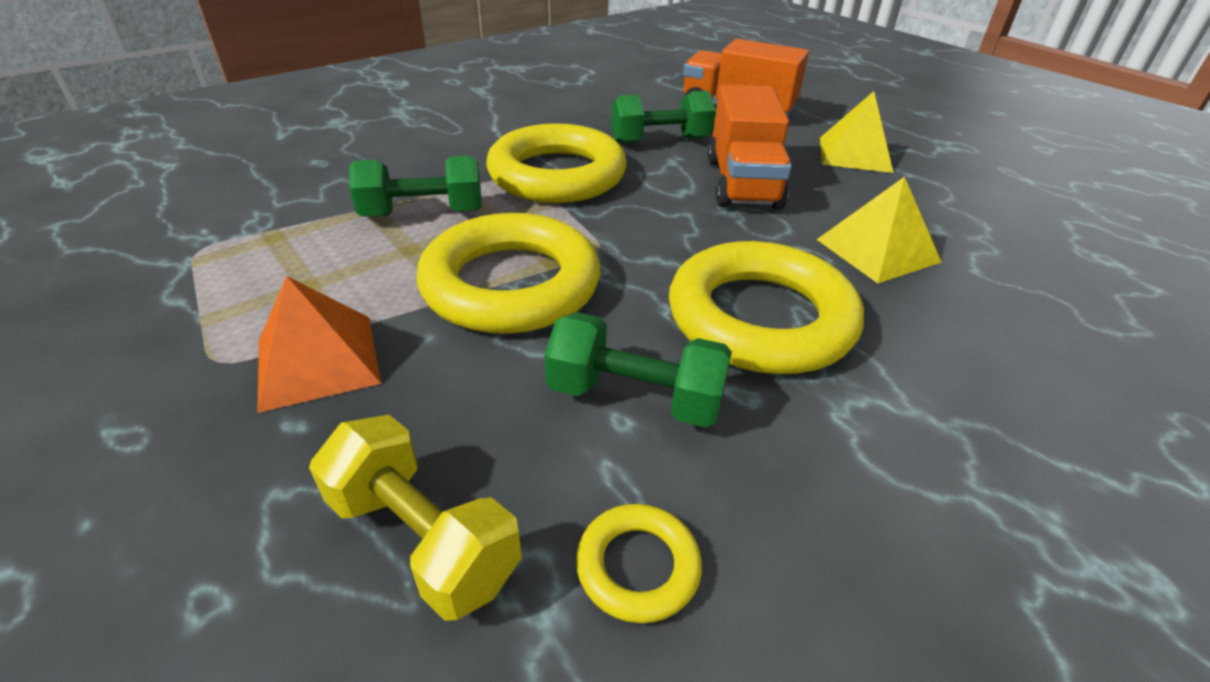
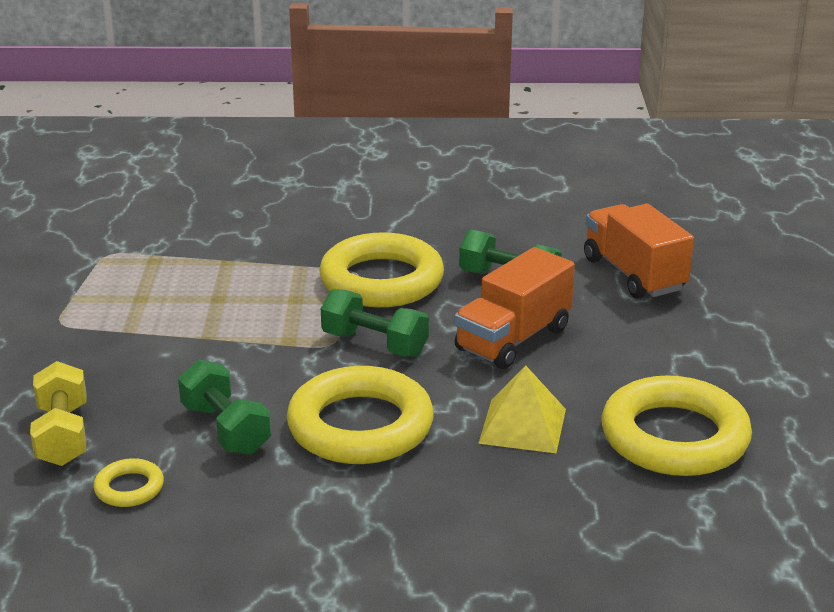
camera: 40 degrees right, 10 degrees down
orange pyramid [257,276,381,413] -> none
green dumbbell [349,156,482,217] -> green dumbbell moved to [321,289,429,357]
yellow ring [417,213,600,334] -> yellow ring moved to [602,375,752,476]
yellow pyramid [820,91,893,173] -> none

